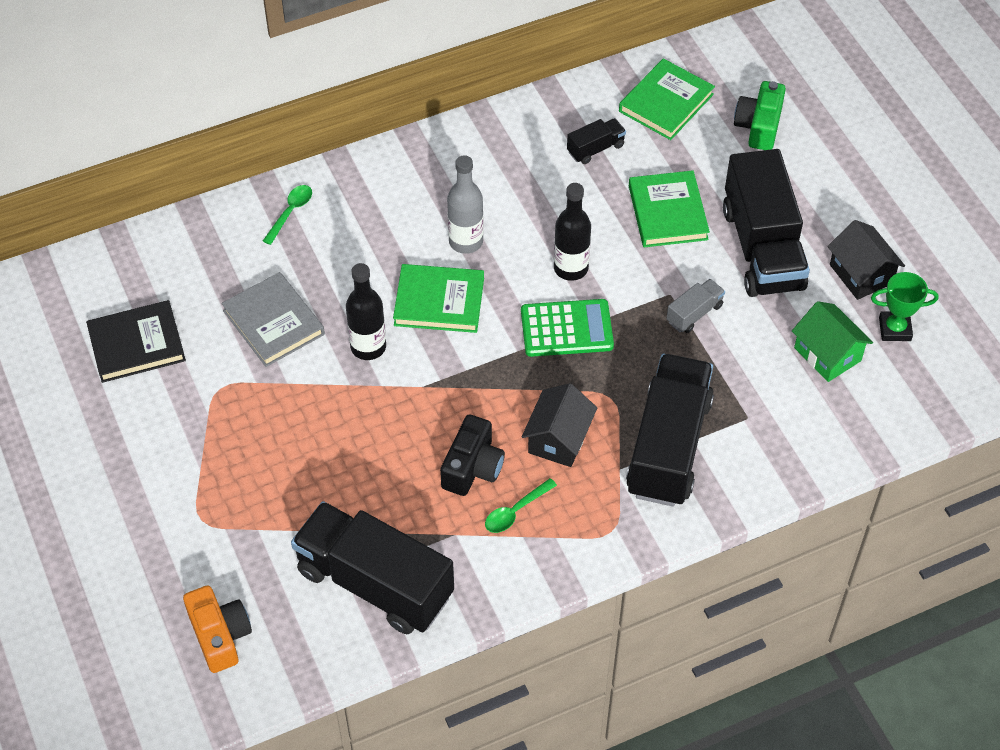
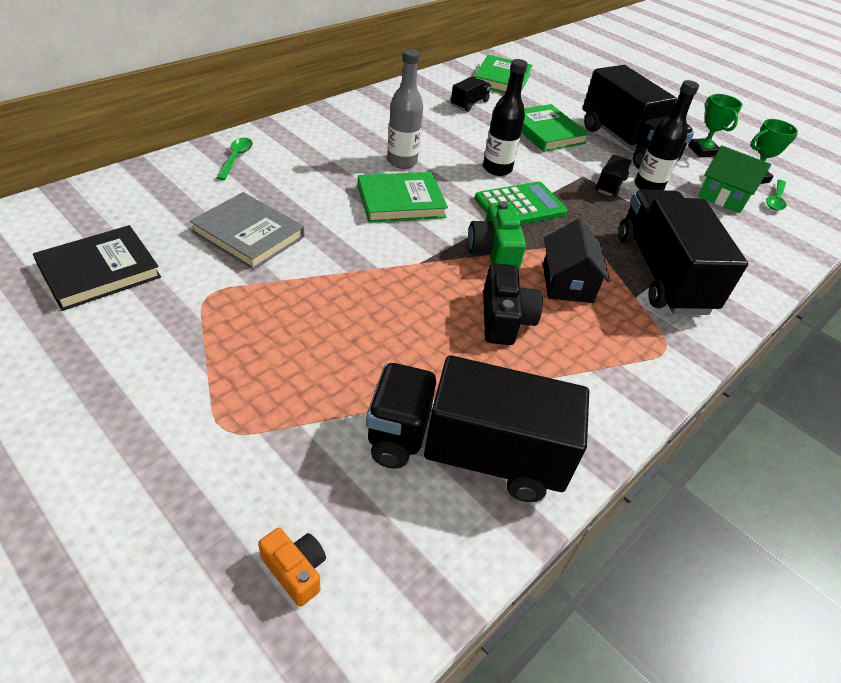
camera: 25 degrees left, 10 degrees down
orange camera [183,585,252,673] -> orange camera [258,528,326,607], size x0.62
black bottle [346,263,386,360] -> black bottle moved to [635,80,699,190]
green spoon [485,478,557,533] -> green spoon moved to [766,180,786,211]
grey truck [666,279,725,333] -> black truck [595,155,632,197]
green camera [734,81,786,150] -> green camera moved to [468,201,526,272]
black house [827,220,905,300] -> green trophy [688,94,743,157]

